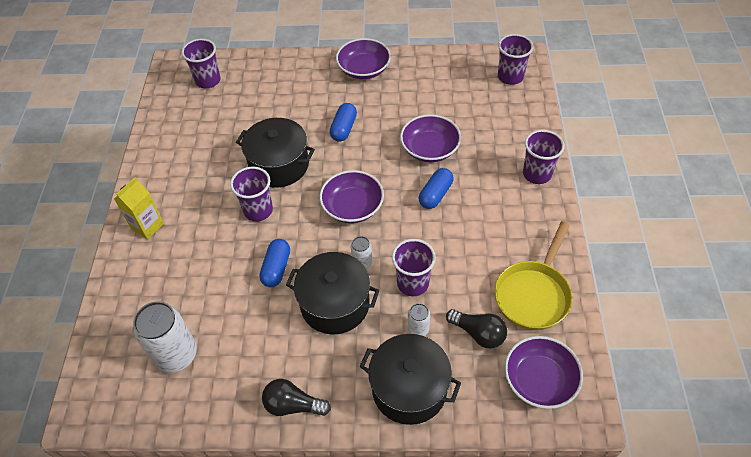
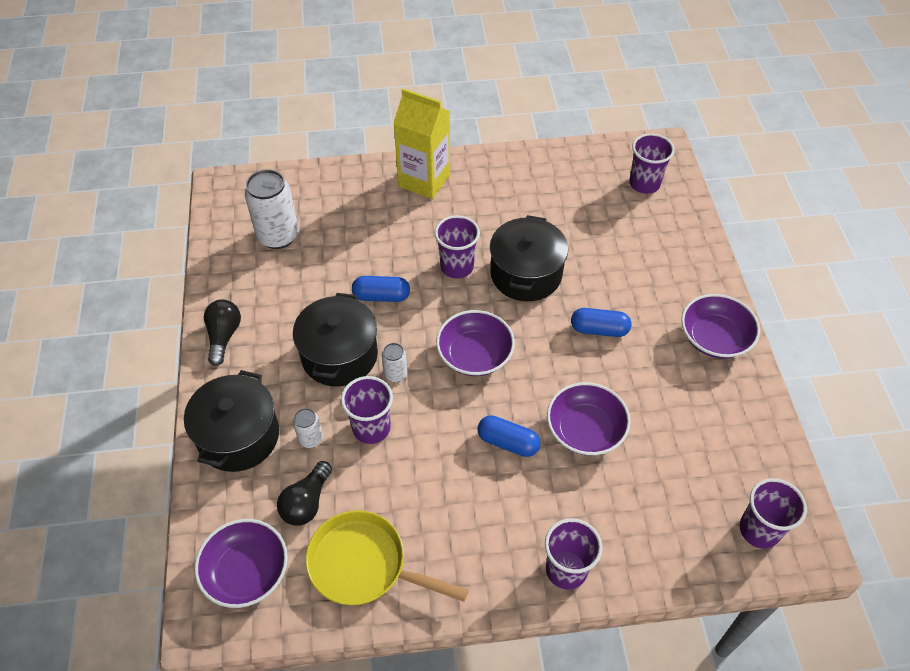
camera: 80 degrees right, 0 degrees up
yellow carton [114,177,164,239] -> yellow carton [393,88,450,199], size x1.57

